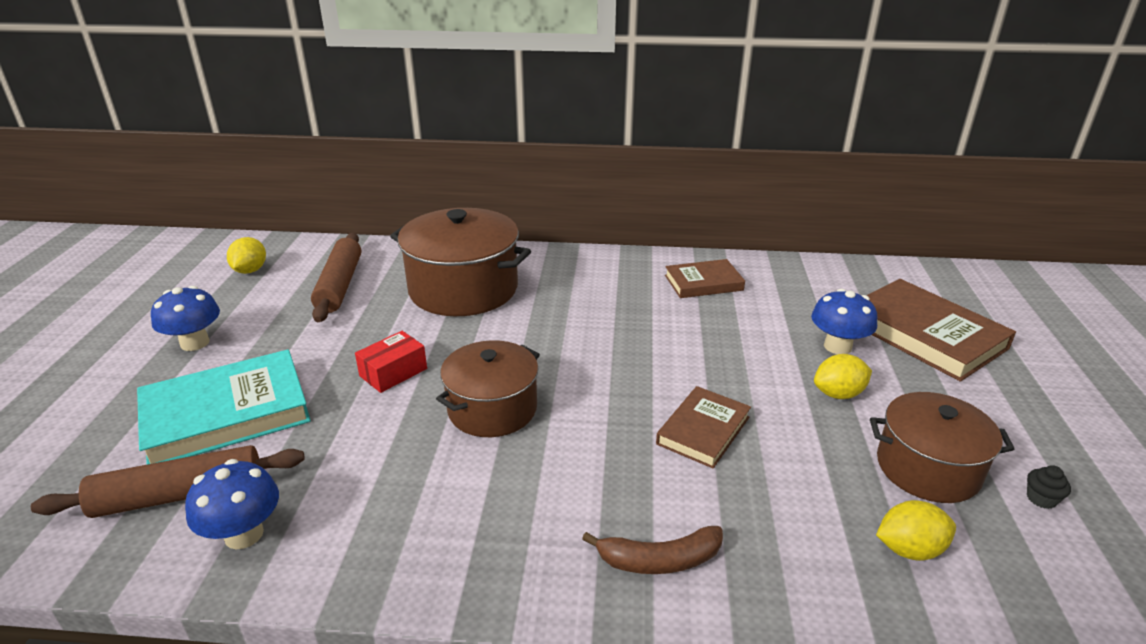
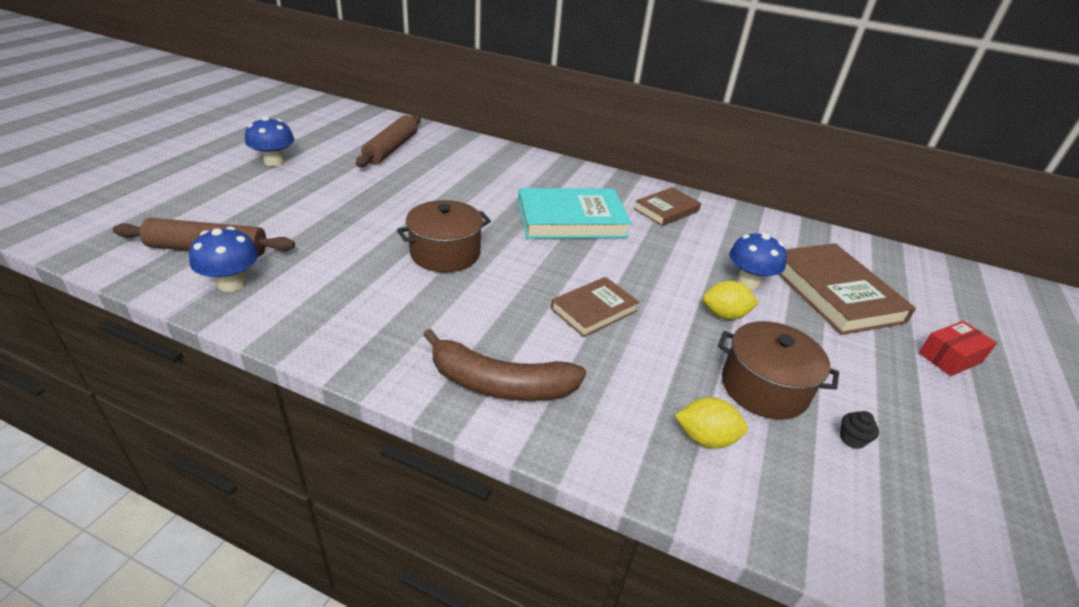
camera: 15 degrees right, 5 degrees up
turquoise book [137,349,311,464] -> turquoise book moved to [518,188,632,239]
yellow lemon [227,237,266,274] -> none
red box [355,331,427,393] -> red box moved to [918,321,997,376]
brown pot [390,208,531,316] -> none
brown banana [582,526,723,574] -> brown banana [423,329,586,401], size x1.51
brown book [665,259,745,298] -> brown book turned 45 degrees counterclockwise [634,187,701,226]

